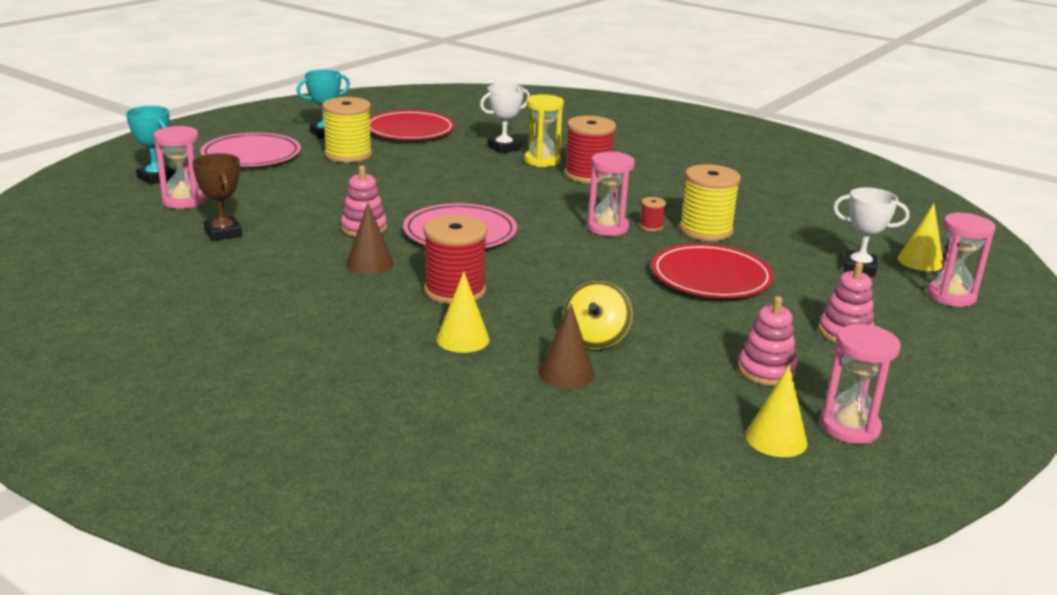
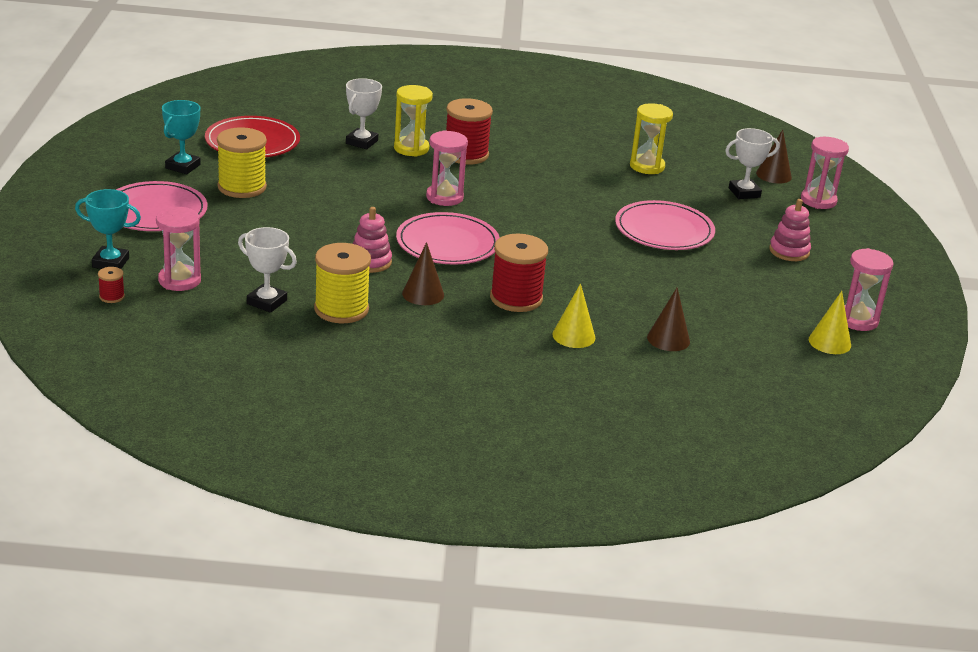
camera: 35 degrees left, 5 degrees up
brown trophy [192,153,242,241] -> white trophy [238,227,297,313]
yellow spinning top [563,281,632,349] -> none
pink hourglass [587,152,635,236] -> pink hourglass moved to [426,130,468,206]
red spool [639,197,666,231] -> red spool moved to [98,267,125,303]
red plate [651,244,774,298] -> pink plate [615,200,715,250]
yellow spool [679,164,741,241] -> yellow spool moved to [314,243,371,323]
pink stacking toy [738,296,797,386] -> none
yellow cone [898,204,943,271] -> brown cone [756,130,792,184]
none -> yellow hourglass [630,103,673,174]

